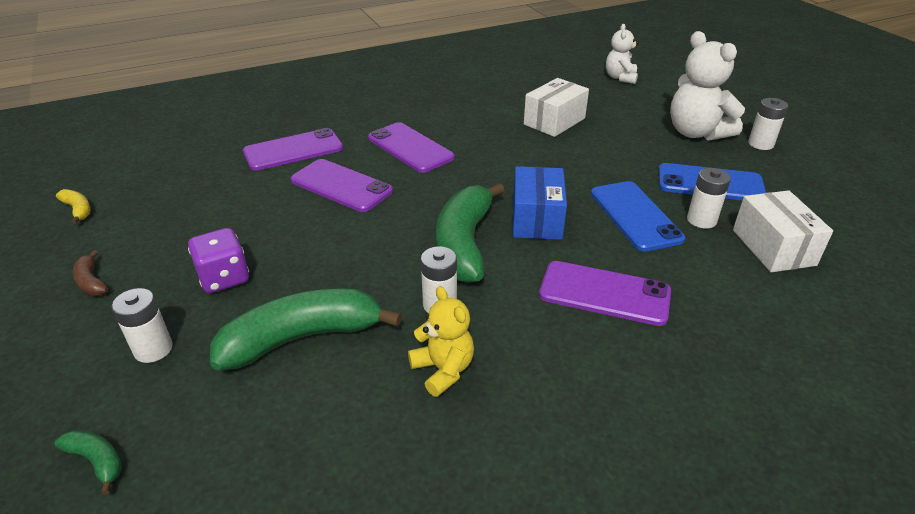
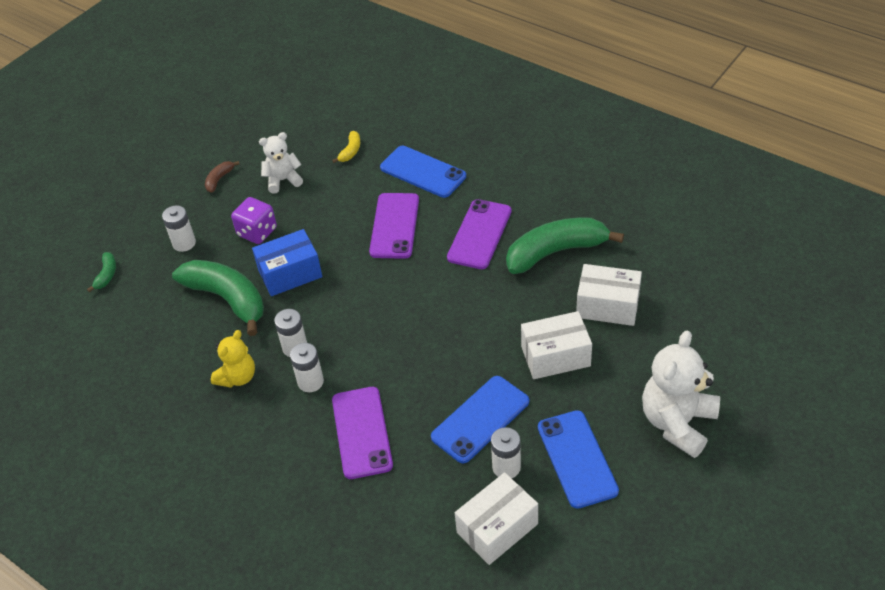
camera: 65 degrees right, 10 degrees up
yellow banana [56,189,91,224] -> yellow banana moved to [332,131,360,163]
purple phone [243,128,343,171] -> blue phone [380,146,466,198]
green banana [436,183,505,283] -> green banana moved to [506,218,624,274]
blue box [513,166,567,240] -> blue box moved to [252,229,322,296]
white teddy bear [606,24,639,84] -> white teddy bear moved to [259,132,303,194]
white battery [748,98,788,150] -> white battery moved to [290,343,324,392]
none -> white box [521,311,592,379]

